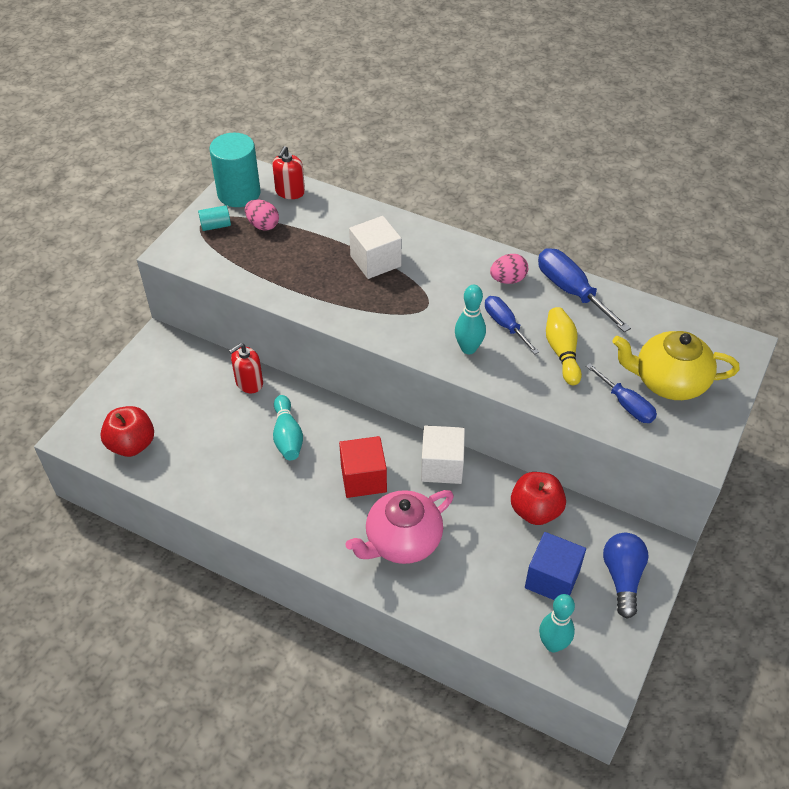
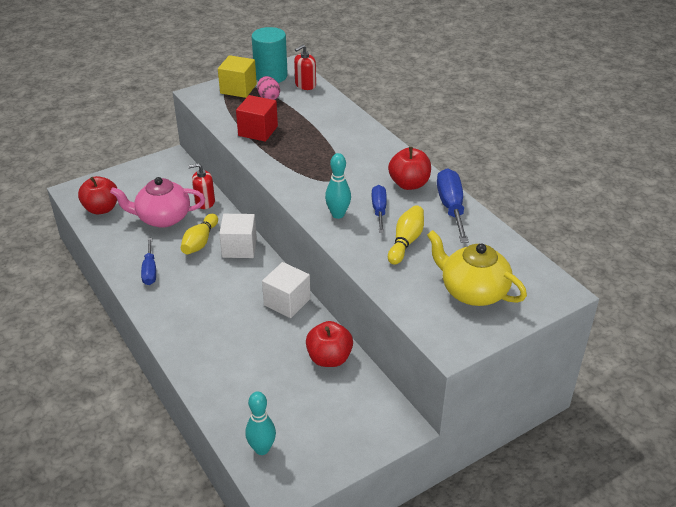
camera: 30 degrees right, 10 degrees down
turquoise cylinder [198,205,231,231] -> yellow cube [218,55,257,98]
turquoise bowling pin [273,395,303,460] -> yellow bowling pin [181,214,218,254]
red cube [339,436,387,498] -> red cube moved to [236,95,278,142]
pink teapot [345,490,454,564] -> pink teapot moved to [110,177,205,228]
white cube [349,216,402,279] -> white cube moved to [219,214,257,258]
pink egg [490,254,528,284] -> red apple [388,147,431,190]
blue cube [525,532,586,600] -> none
blue screwdriver [586,363,657,423] -> blue screwdriver moved to [141,238,156,285]
blue light bulb [603,533,649,619] -> none

